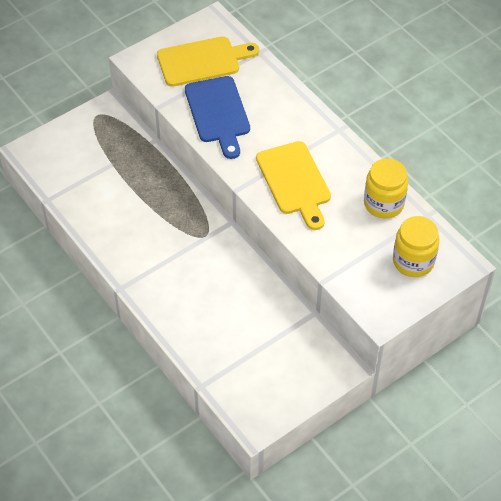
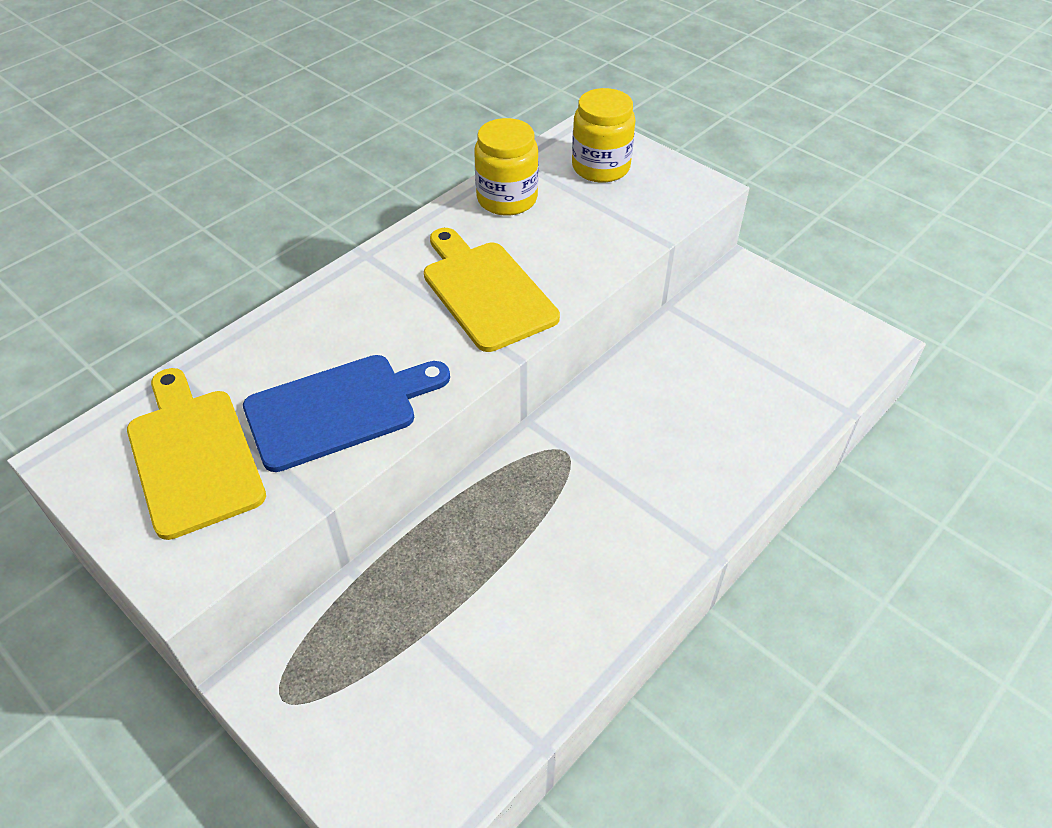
camera: 100 degrees left, 5 degrees down
yellow cutting board [256,141,331,230] -> yellow cutting board turned 90 degrees counterclockwise [424,228,560,352]

